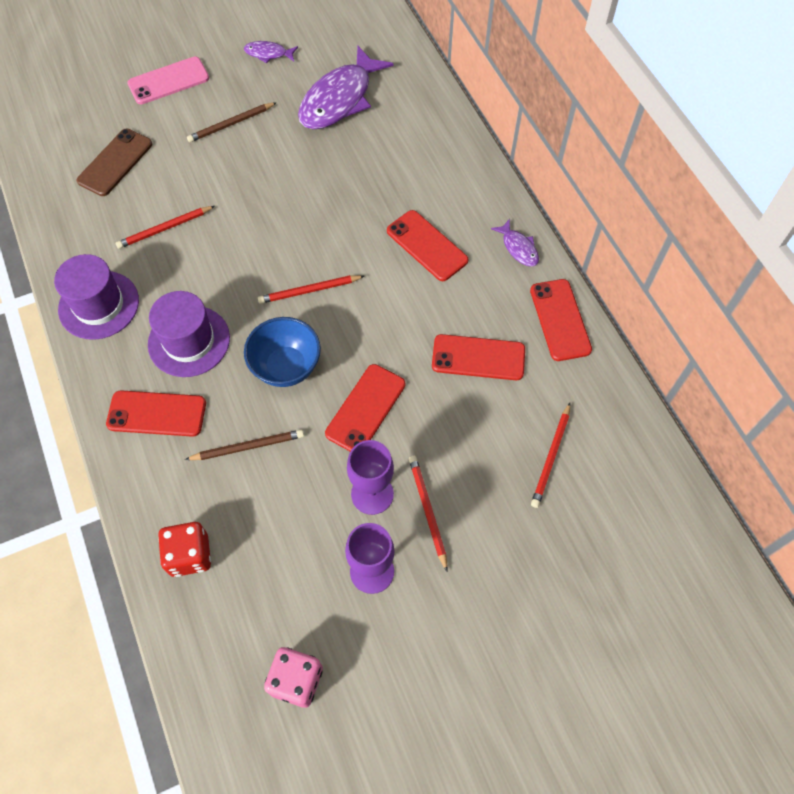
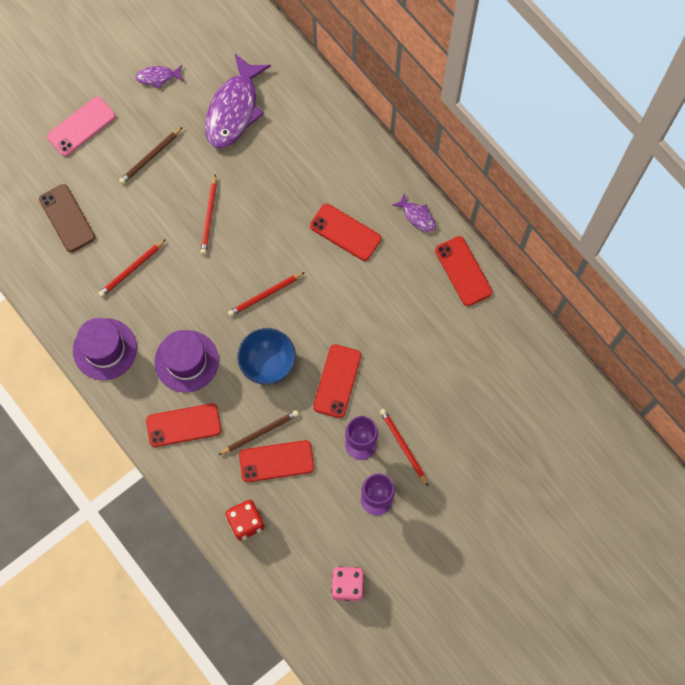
camera: 15 degrees left, 10 degrees up
brown phone [76,129,152,196] -> brown phone turned 45 degrees counterclockwise [39,184,95,252]
red phone [432,334,525,380] -> red phone moved to [239,440,314,482]
red pencil [531,403,570,508] -> red pencil moved to [200,174,217,254]

